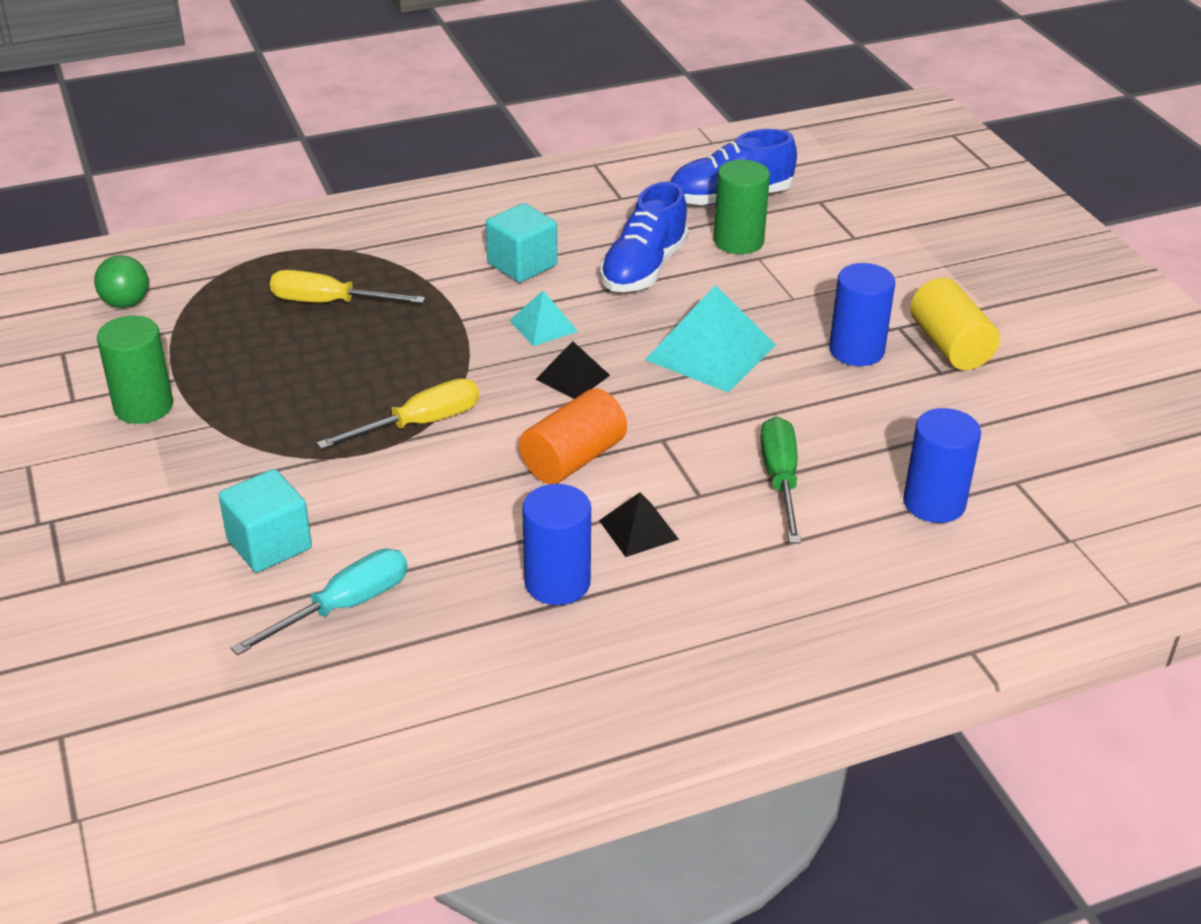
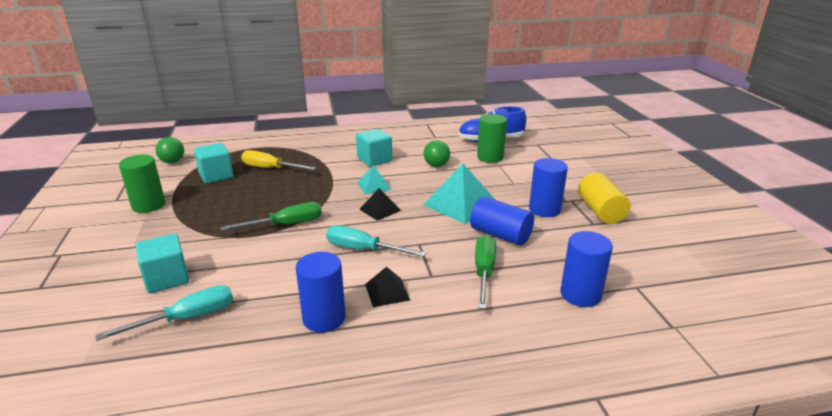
camera: 10 degrees right, 10 degrees down
yellow screwdriver [316,378,479,449] -> green screwdriver [220,202,322,231]
orange cylinder [519,388,627,484] -> turquoise screwdriver [326,225,426,257]
blue shoe [600,182,689,292] -> green ball [424,140,450,167]
none -> turquoise cube [194,143,234,183]
none -> blue cylinder [470,197,534,246]

